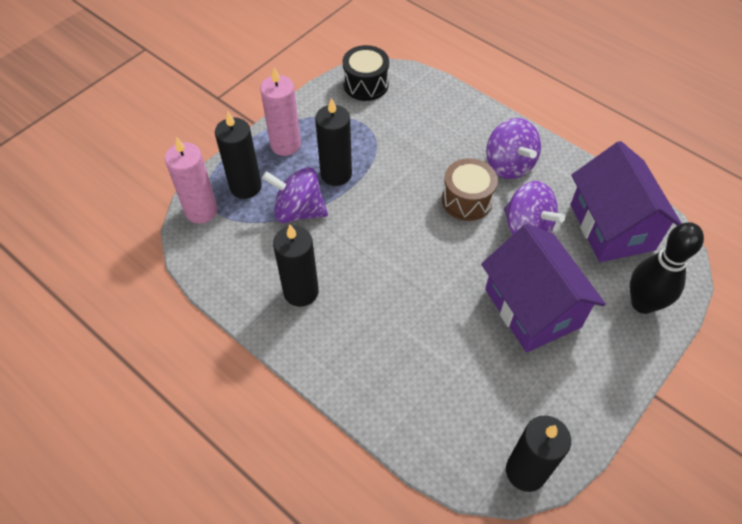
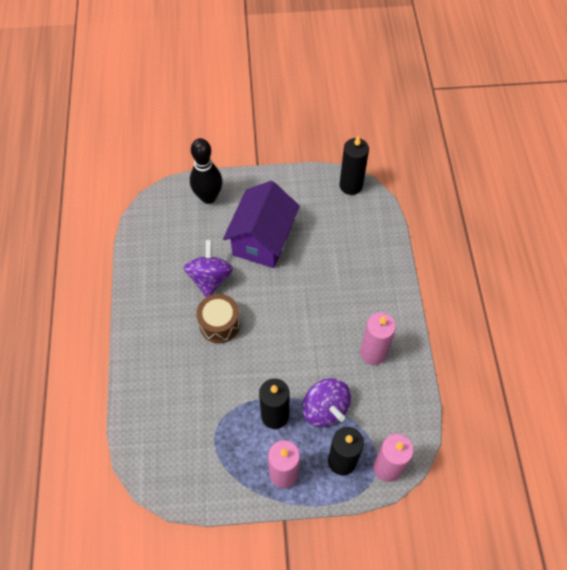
camera: 135 degrees left, 5 degrees up
black candle [273,225,319,307] -> pink candle [360,312,396,365]
black drum [343,45,389,101] -> none
purple spinning top [486,118,541,179] -> none
purple house [571,141,682,262] -> none

